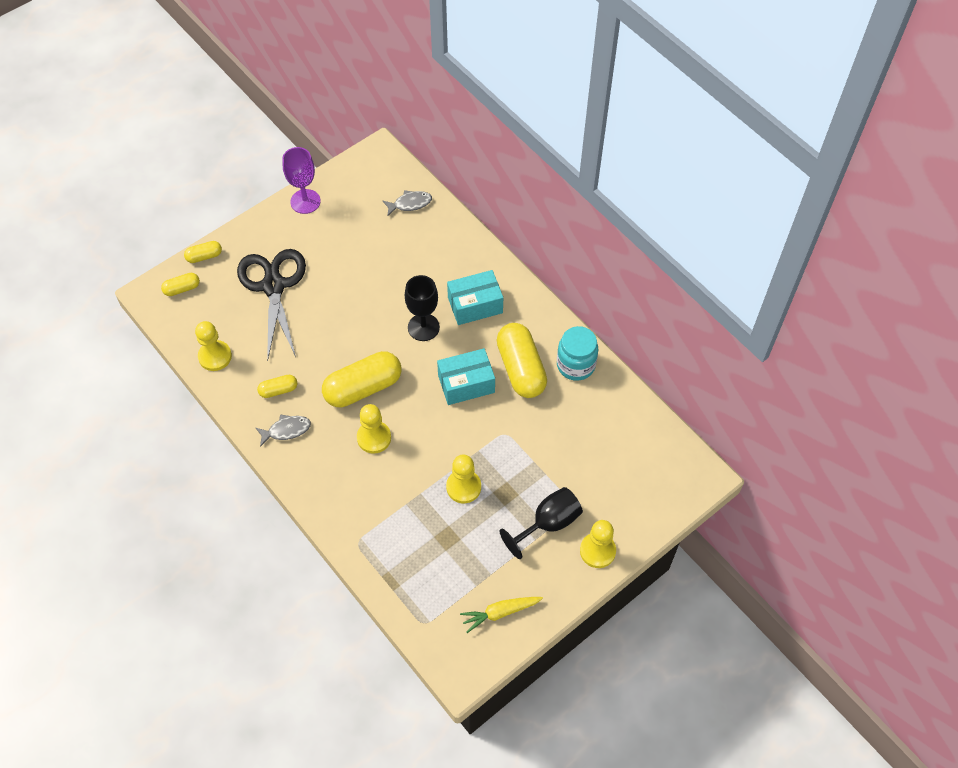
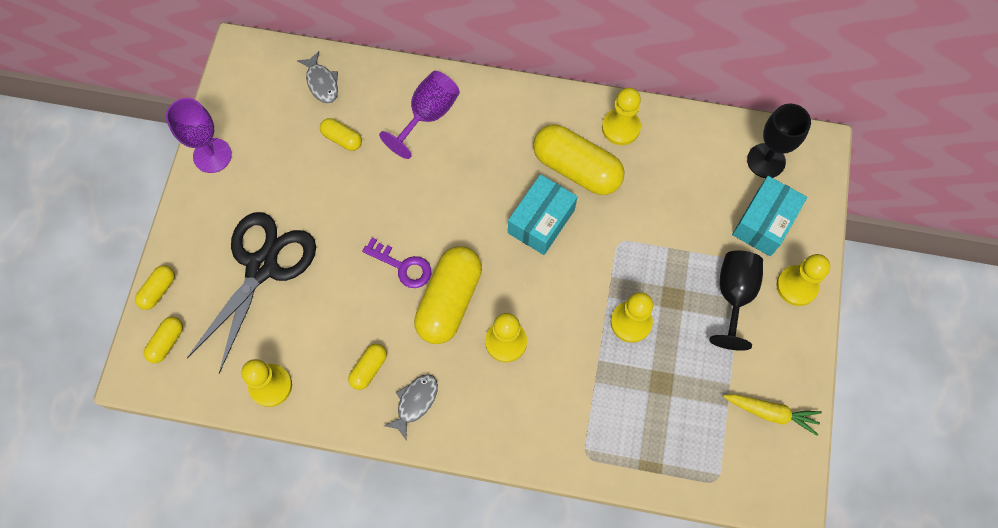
camera: 40 degrees left, 10 degrees up
black scissors [237,249,306,361] -> black scissors turned 75 degrees clockwise [187,212,316,374]
grey fish [383,190,432,216] -> grey fish turned 120 degrees clockwise [297,51,338,103]
black goblet [405,275,440,341] -> black goblet moved to [747,104,811,178]
turquoise box [447,270,503,325] -> turquoise box moved to [732,176,807,256]
yellow carrot [460,597,543,633] -> yellow carrot turned 105 degrees counterclockwise [723,394,822,436]
turquoise jar [557,326,598,381] -> yellow pawn [602,88,641,145]
none -> yellow capsule [320,118,362,151]
none -> purple key [362,238,432,288]
none -> purple goblet [379,71,460,159]

